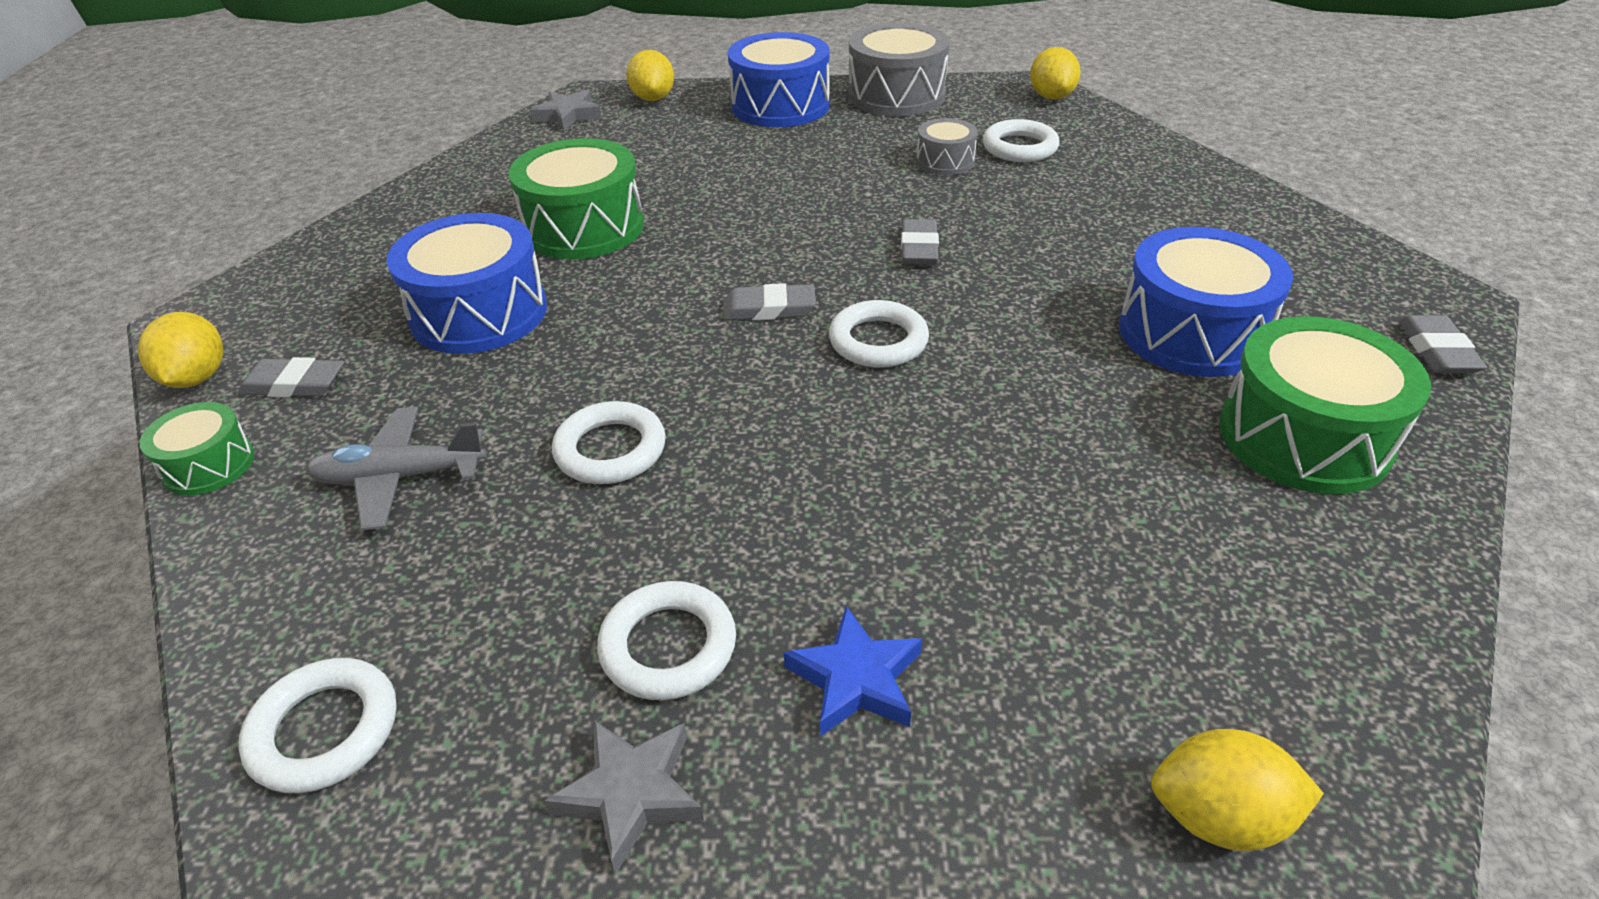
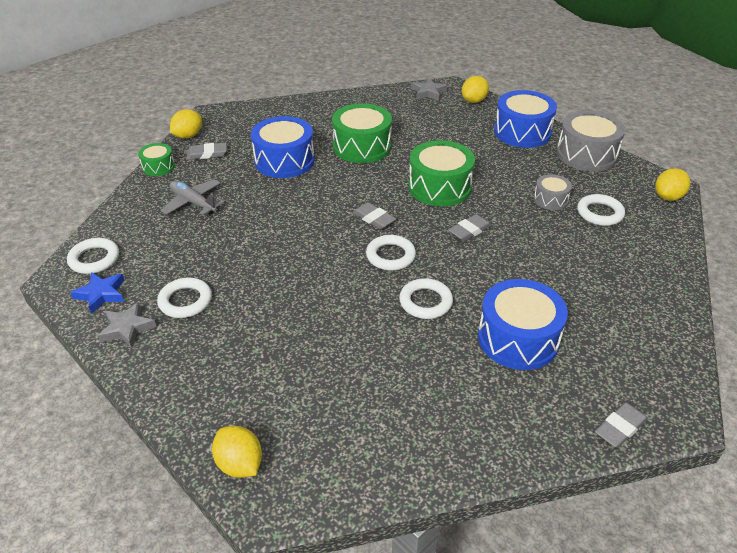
camera: 45 degrees right, 0 degrees up
grey eraser [238,357,344,397] -> grey eraser turned 60 degrees counterclockwise [187,143,227,160]
white ring [552,401,666,484] -> white ring moved to [399,278,453,319]
blue star [784,606,922,736] -> blue star moved to [70,272,125,314]
green drum [1219,316,1431,494] -> green drum moved to [409,140,475,206]

